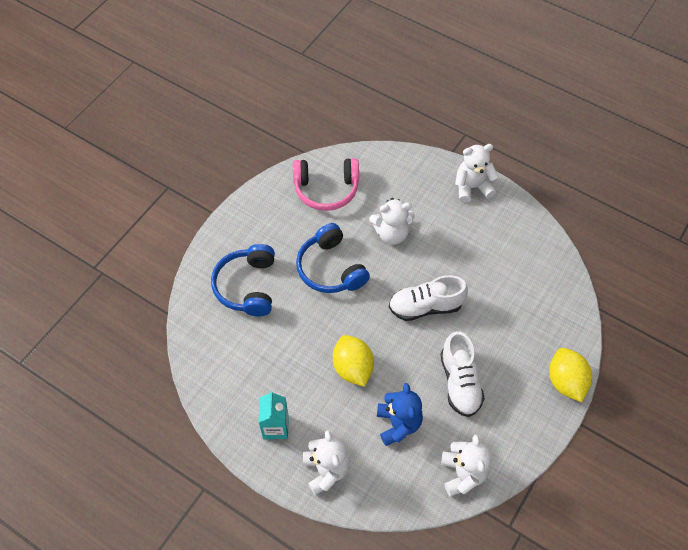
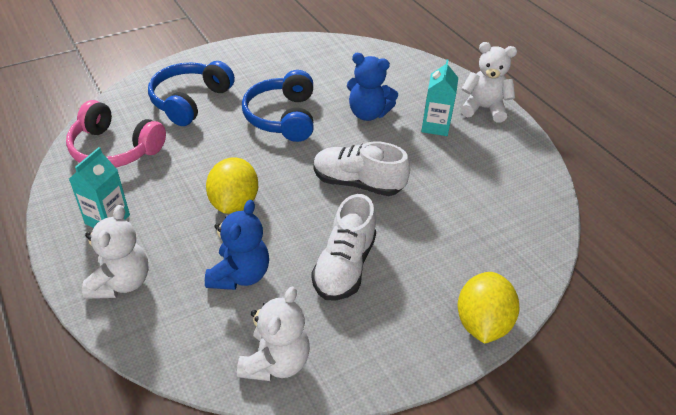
camera: 25 degrees right, 15 degrees down
pink headphones [293,158,359,211] -> pink headphones moved to [66,100,166,167]
white teddy bear [369,198,415,245] -> blue teddy bear [347,53,398,121]
none -> turquoise carton [421,59,458,136]

